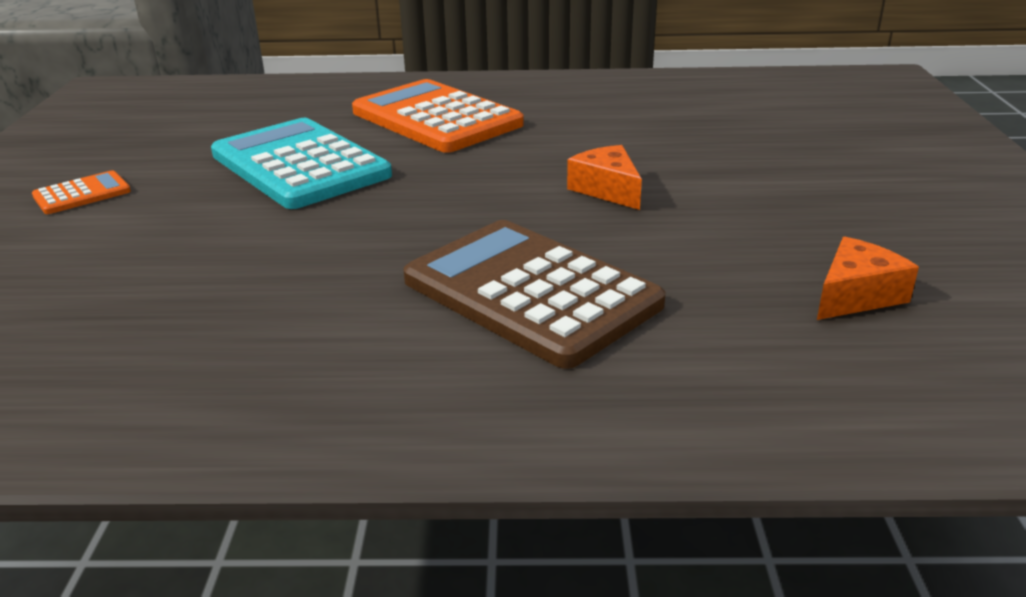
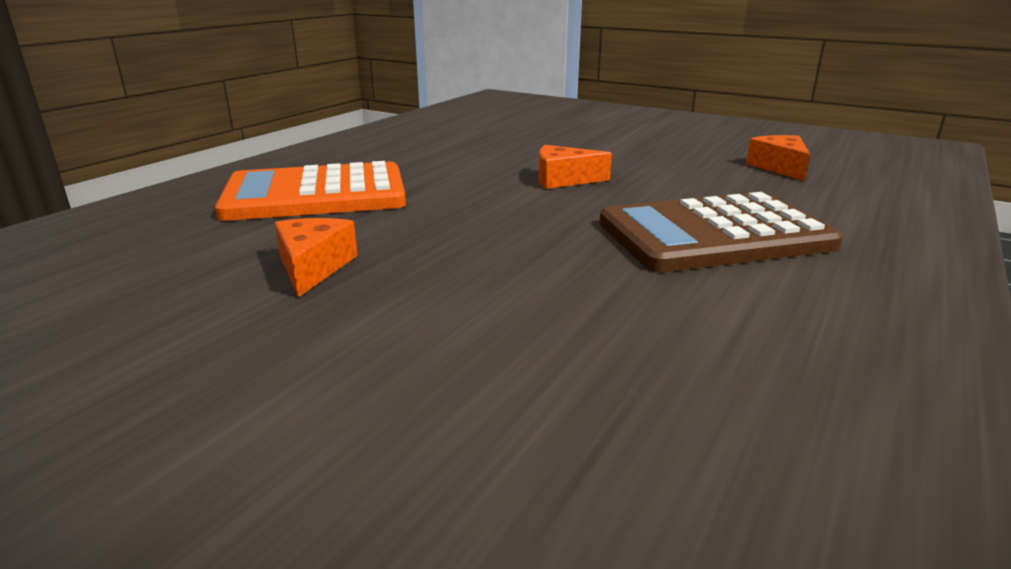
camera: 60 degrees left, 5 degrees down
orange calculator [32,170,131,214] -> none
turquoise calculator [211,118,392,209] -> orange cheese [275,218,358,297]

